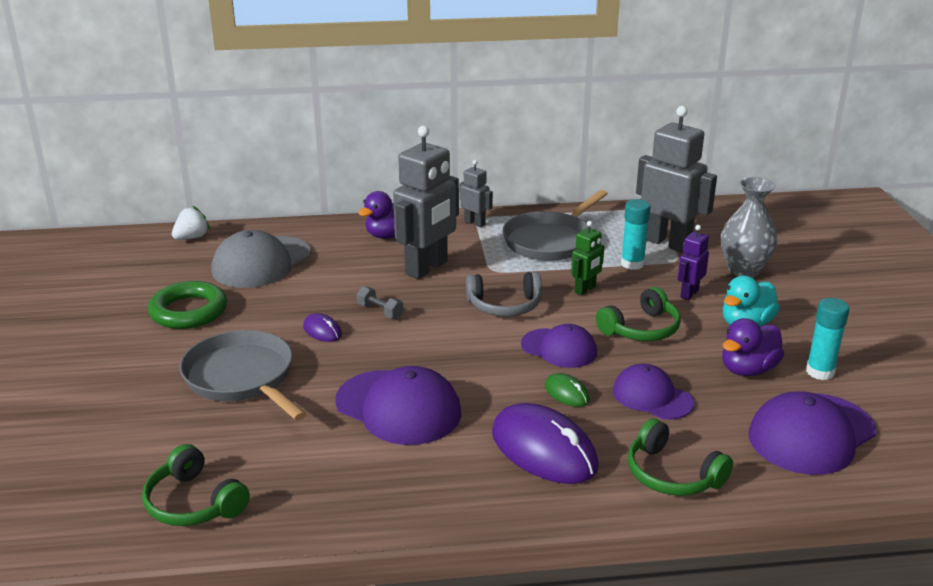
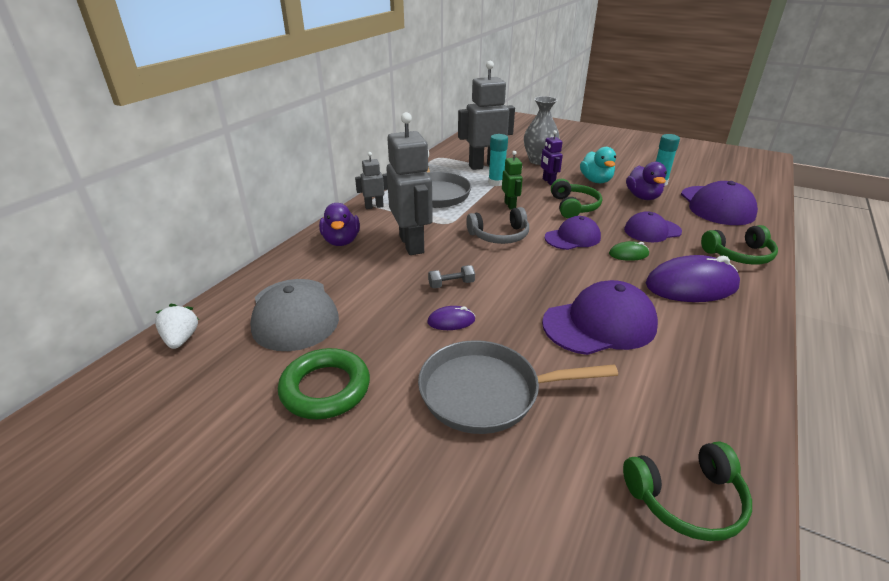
camera: 55 degrees left, 5 degrees up
grey headphones [466,272,542,316] -> grey headphones turned 45 degrees clockwise [466,207,529,244]

